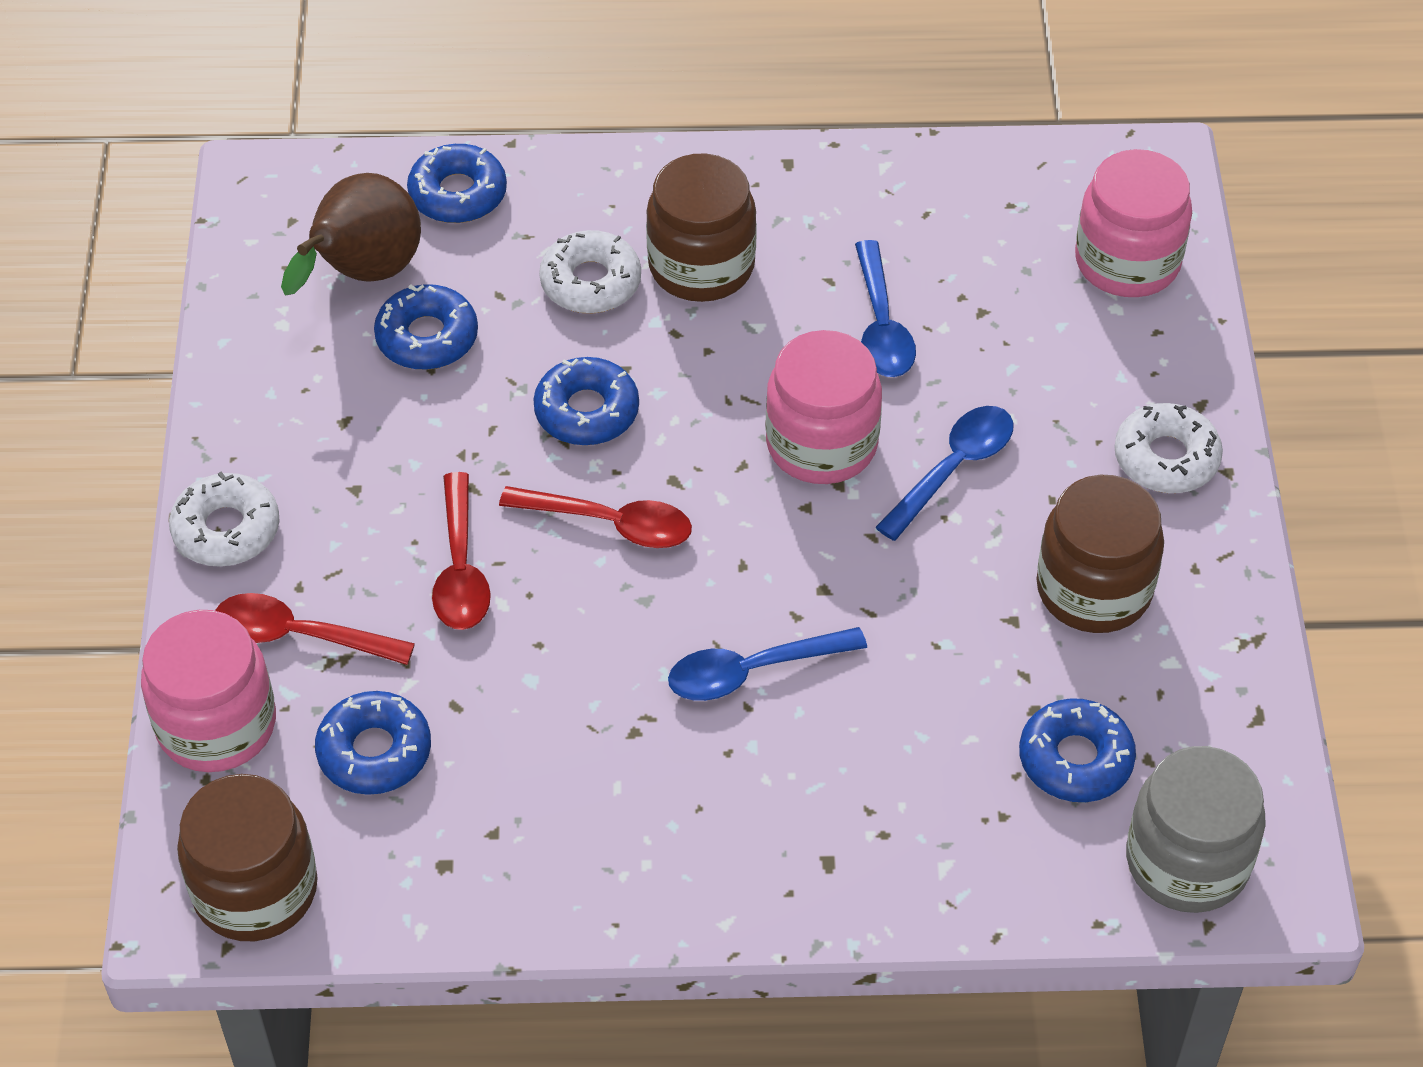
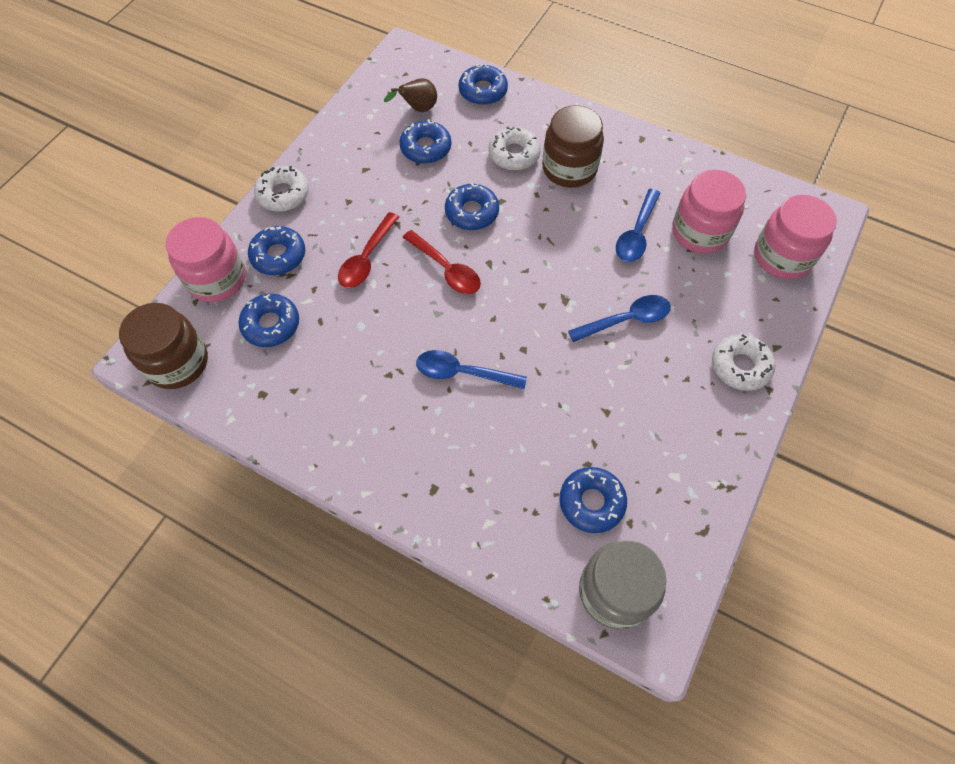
camera: 30 degrees right, 10 degrees up
red spoon [215,593,415,665] -> blue donut [248,226,305,275]
brown pear [281,173,421,296] -> brown pear [384,78,437,112], size x0.59
pink jar [765,330,882,484] -> pink jar moved to [672,170,746,254]
brown jar [1036,475,1164,633] -> none

